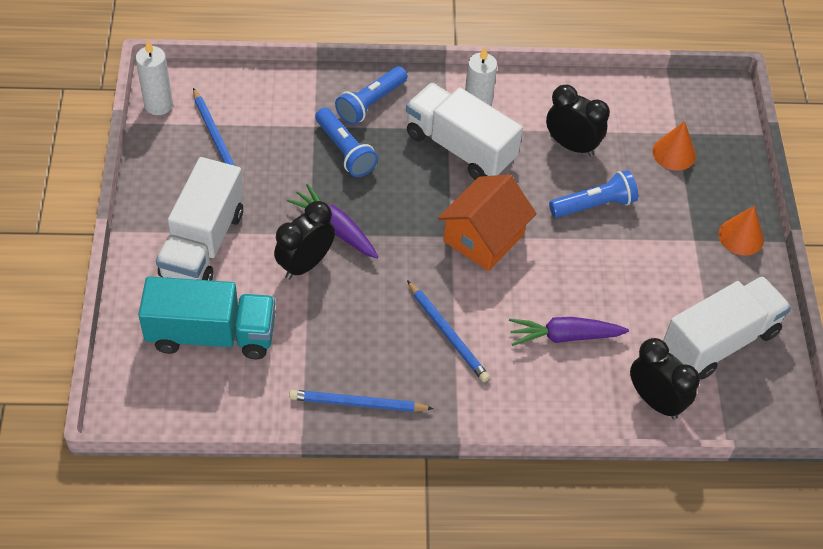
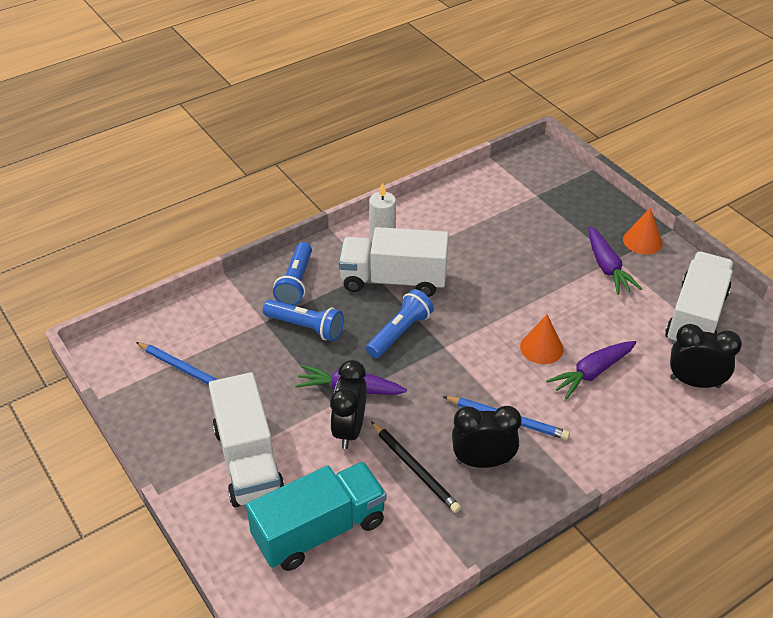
camera: 30 degrees left, 10 degrees down
white candle [136,39,173,115] -> none
blue pencil [289,390,434,412] -> none
orange house [438,174,537,271] -> none
black clock [546,85,610,156] -> black clock moved to [452,406,522,468]
blue flashlight [549,170,638,218] -> blue flashlight moved to [366,289,434,358]
orange cone [653,121,696,171] -> orange cone moved to [520,314,564,364]
none -> black pencil [371,421,461,513]
none -> purple carrot [589,226,642,295]

